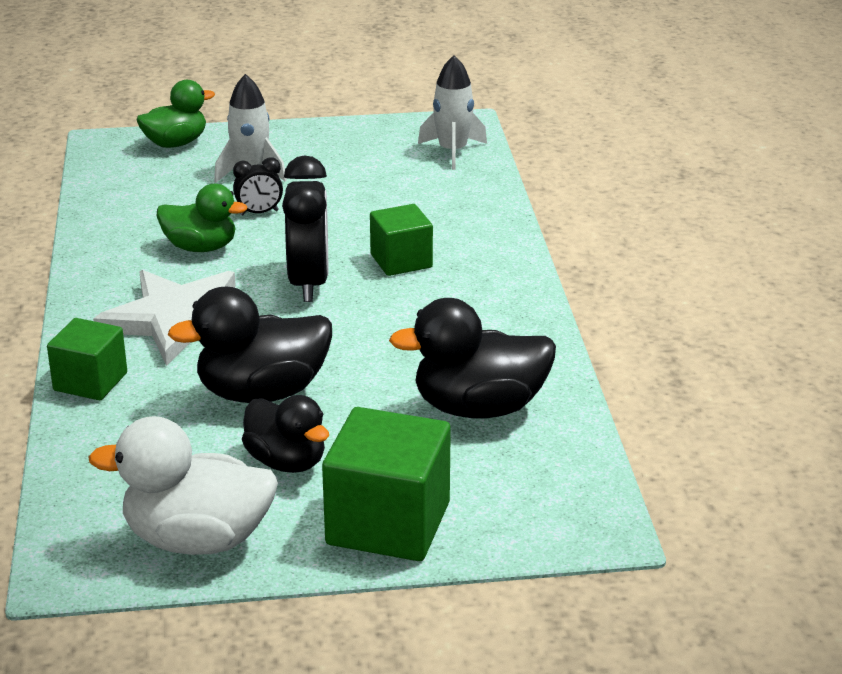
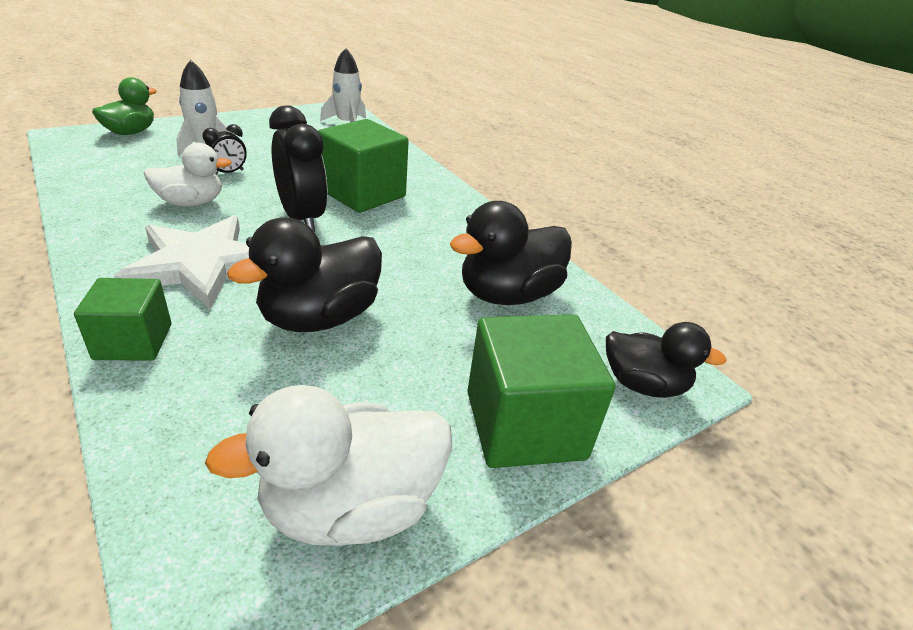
camera: 30 degrees left, 5 degrees up
green duck [157,184,247,252] -> white duck [144,143,232,206]
black duck [242,395,329,473] -> black duck moved to [606,322,727,398]
green cube [370,204,433,276] -> green cube [318,119,409,213], size x1.63

